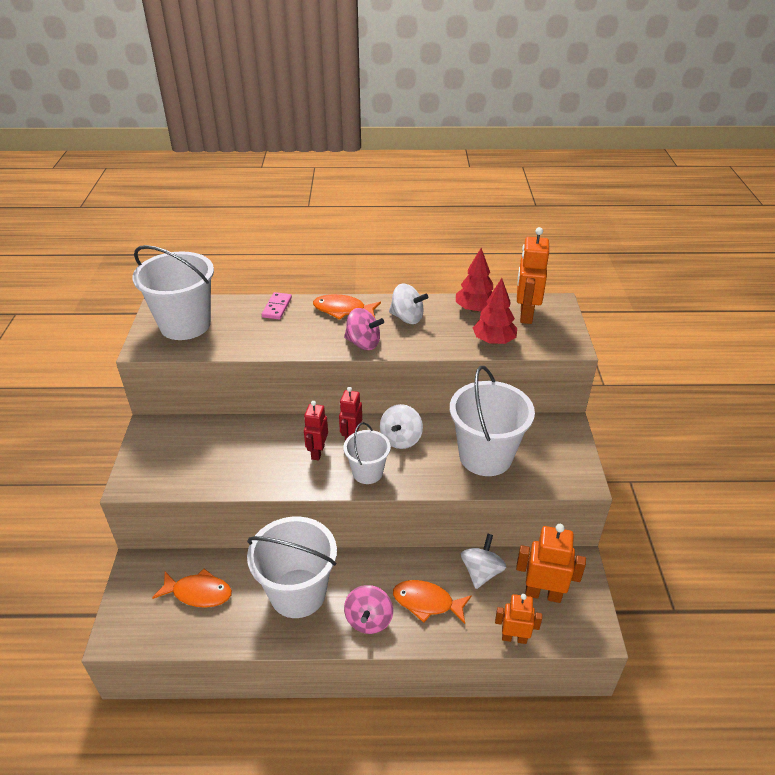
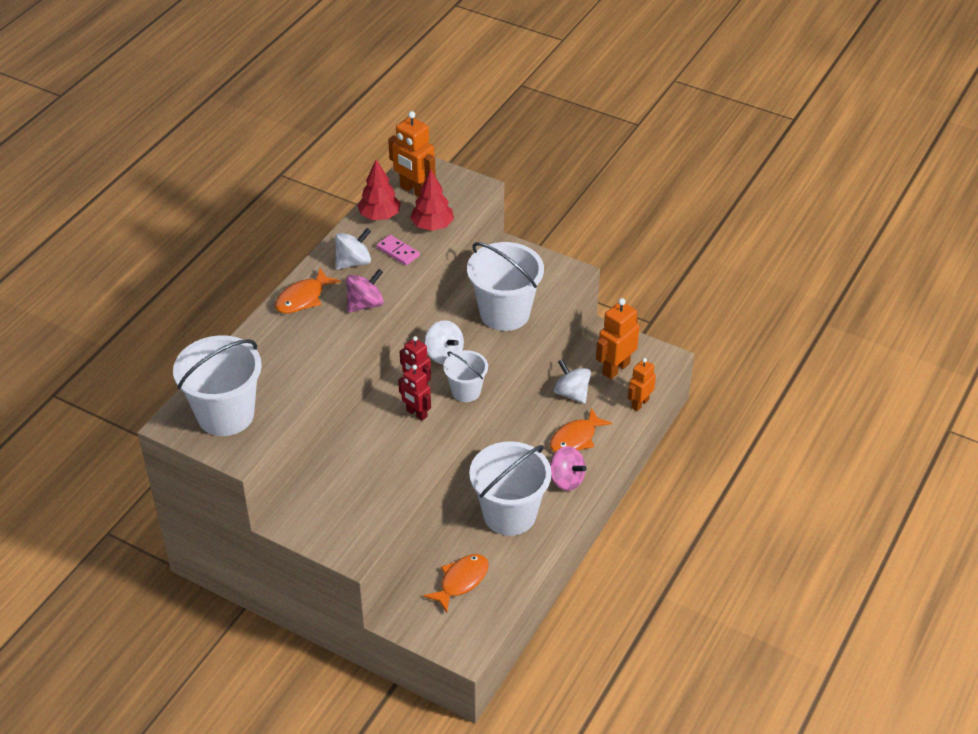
camera: 60 degrees left, 5 degrees up
pink domino [262,292,292,320] -> pink domino moved to [376,235,420,265]

